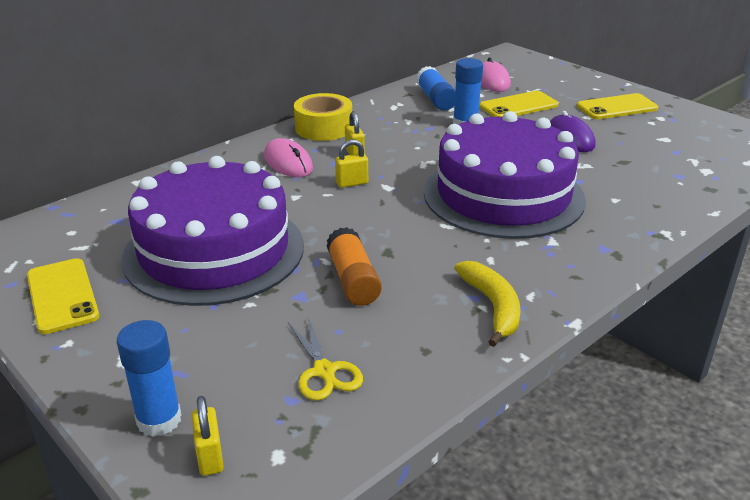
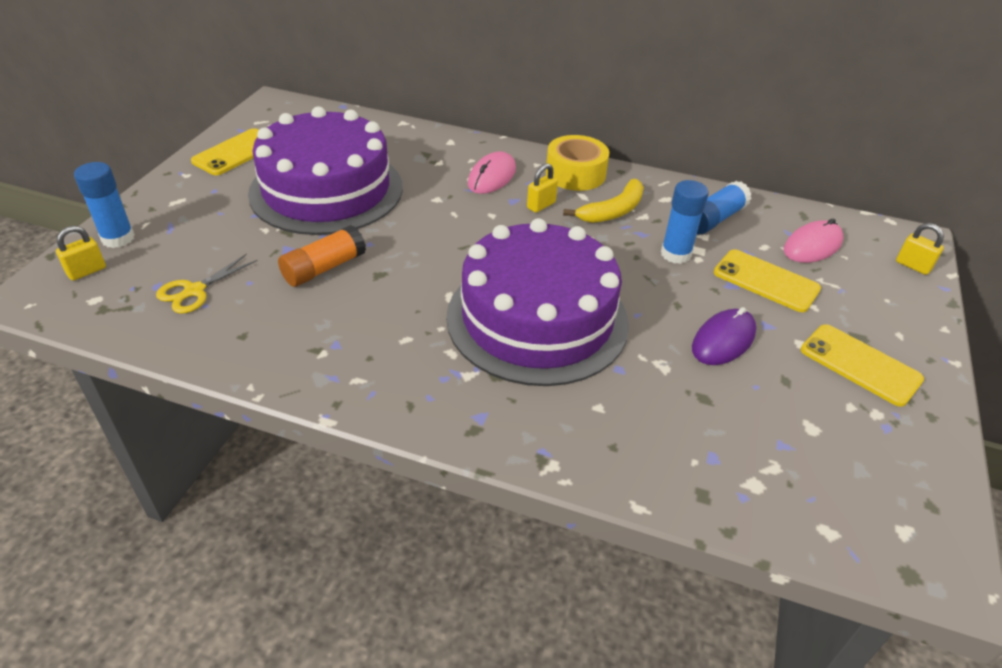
camera: 60 degrees right, 10 degrees up
yellow padlock [335,139,368,188] -> yellow padlock moved to [896,223,944,275]
yellow banana [454,261,521,347] -> yellow banana moved to [563,179,644,223]

